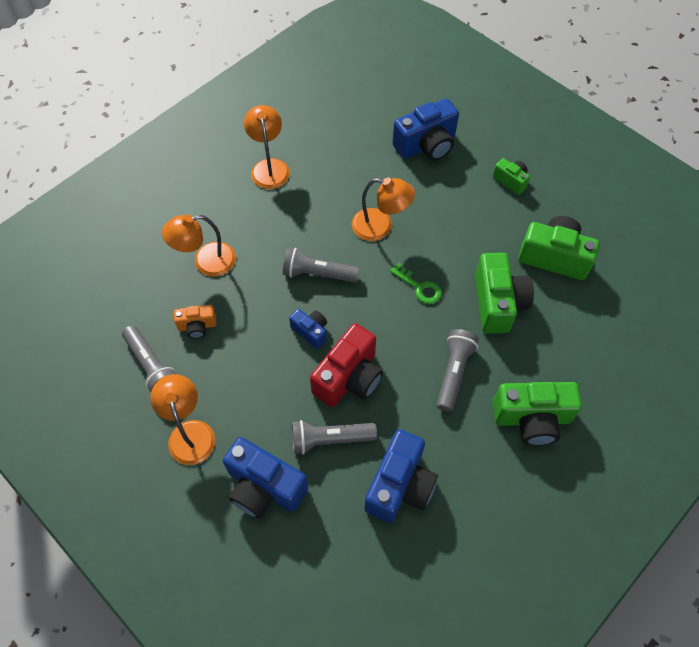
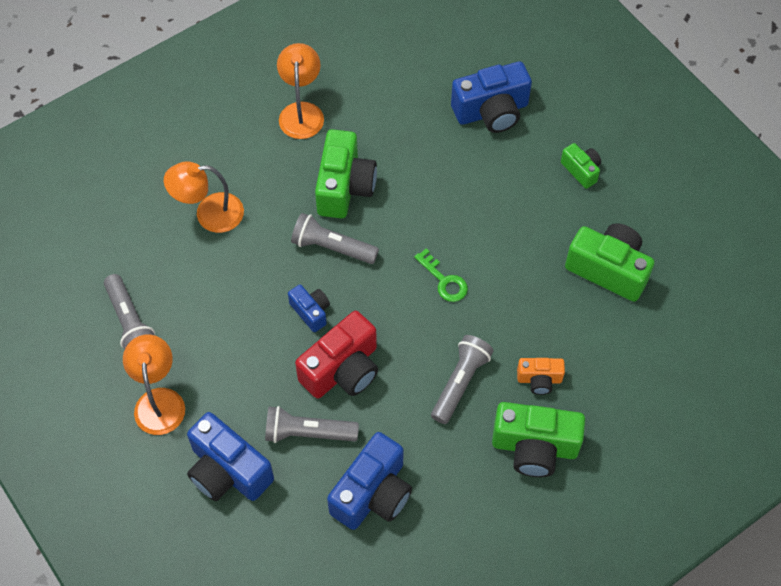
camera: 10 degrees right, 0 degrees up
orange camera [174,305,217,339] -> orange camera moved to [517,358,565,395]
orange lamp [352,177,415,241] -> none
green camera [475,253,534,334] -> green camera moved to [315,129,377,218]

